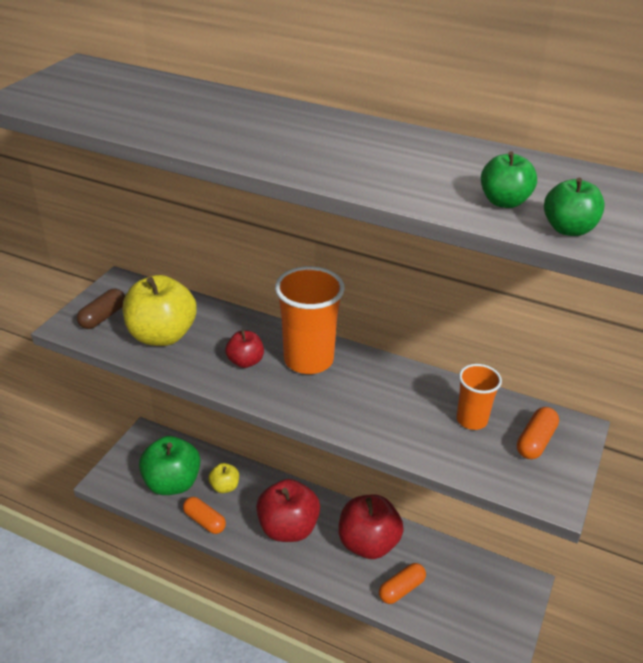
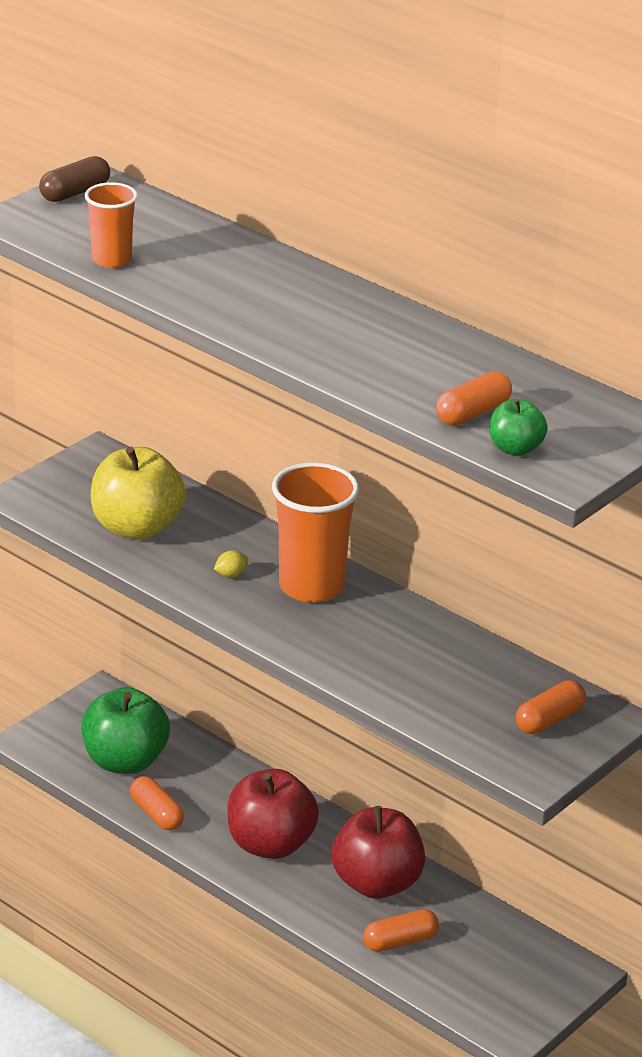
camera: 15 degrees right, 5 degrees down
brown capsule [77,289,125,329] -> brown capsule moved to [39,156,110,202]
yellow apple [208,463,239,493] -> none
red apple [225,330,264,368] -> yellow lemon [214,550,248,577]
orange cup [456,364,502,430] -> orange cup moved to [85,182,138,268]
green apple [481,151,537,208] -> orange capsule [436,371,512,425]

